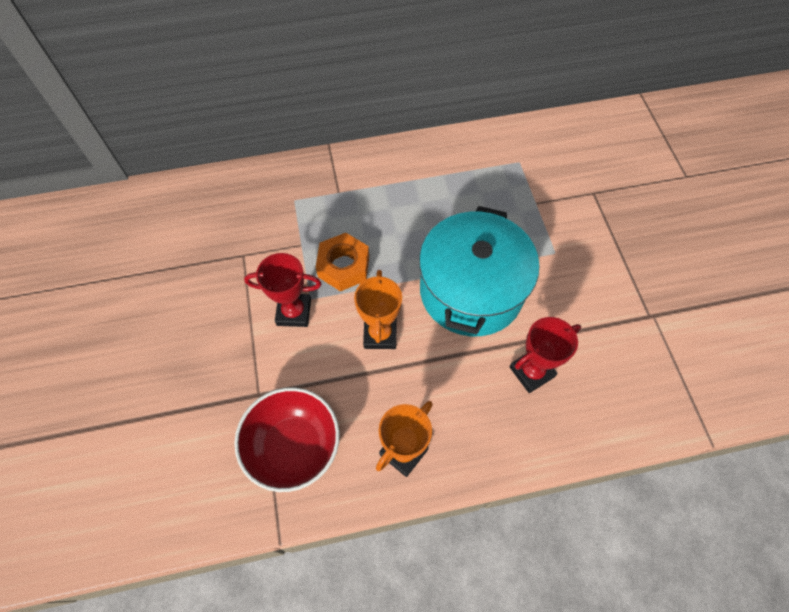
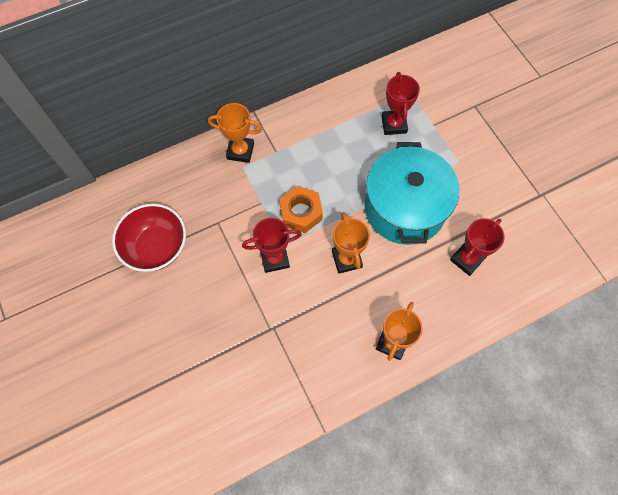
camera: 15 degrees left, 5 degrees up
red bowl [234,387,340,492] -> red bowl moved to [112,204,186,272]
none -> orange trophy [208,103,262,163]
none -> red trophy [381,72,420,135]

